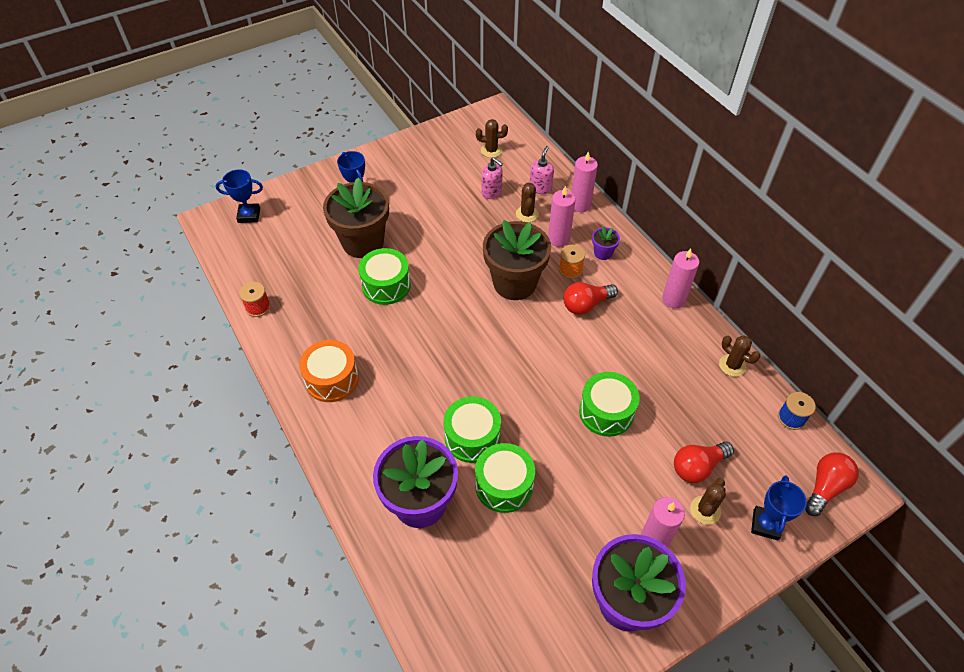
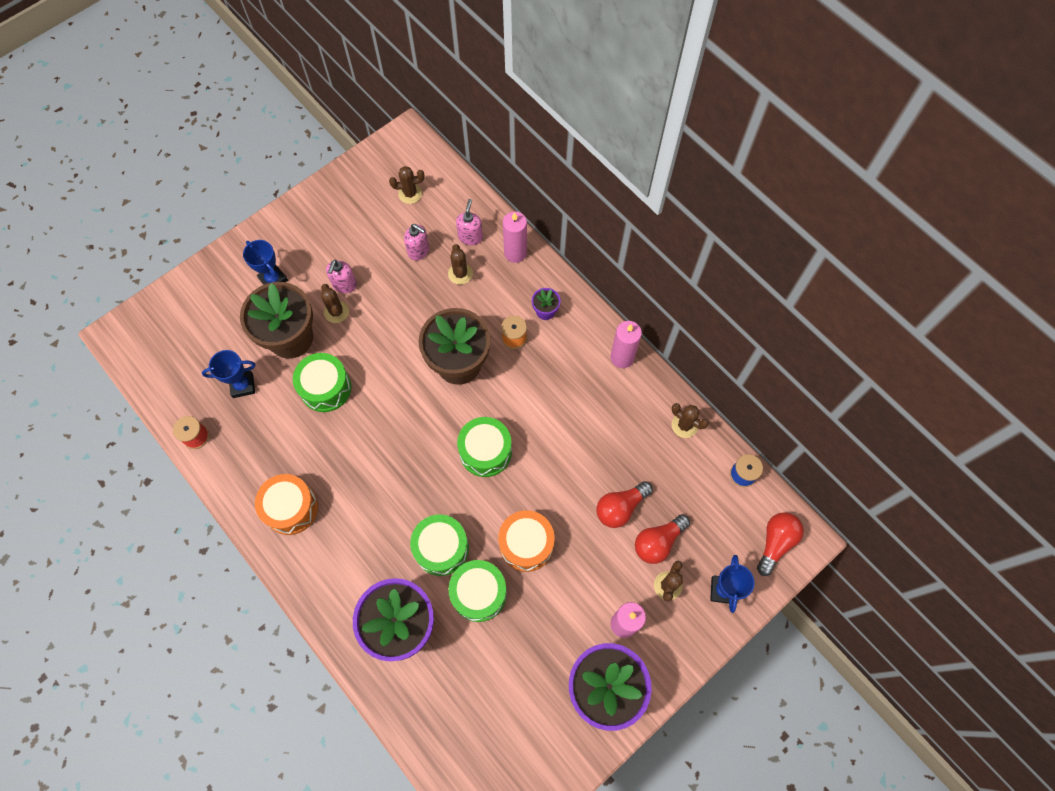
camera: 10 degrees left, 15 degrees up
blue trophy [216,169,263,223] -> blue trophy moved to [202,350,256,398]
pink candle [548,186,575,247] -> none
red light bulb [563,282,618,315] -> red light bulb moved to [596,481,653,528]
green drum [579,372,639,437] -> green drum moved to [457,417,512,477]
none -> brown cactus [321,284,349,323]
none -> pink soap dispenser [326,260,357,293]
none -> orange drum [498,510,555,572]

